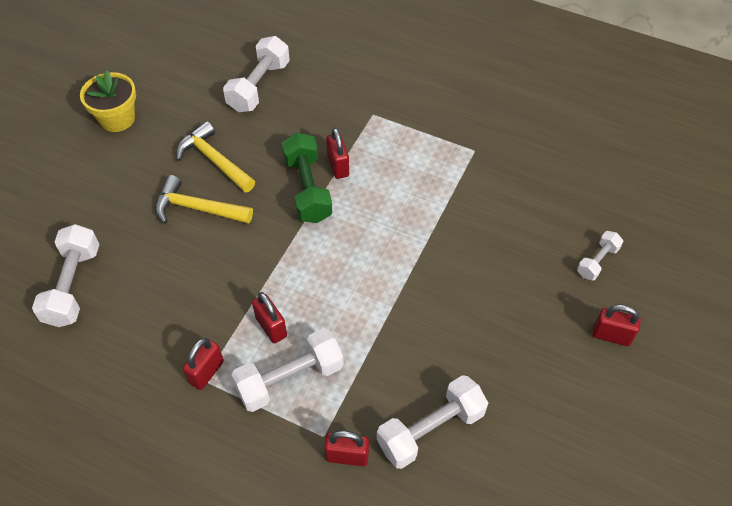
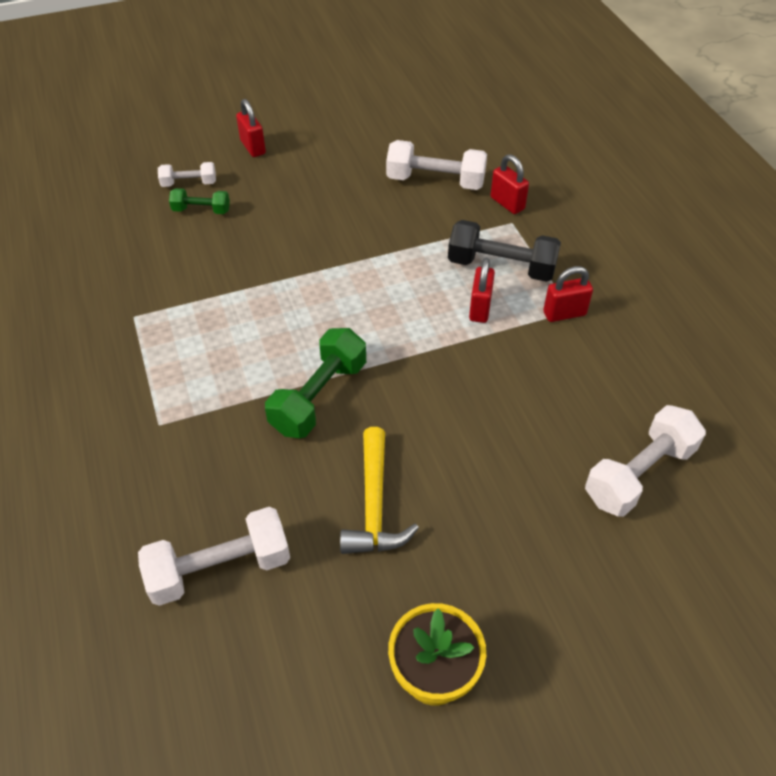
camera: 135 degrees left, 5 degrees down
yellow hammer [155,175,253,224] -> none
white dumbbell [231,329,344,412] -> black dumbbell [448,220,561,282]
red padlock [326,128,349,179] -> none
none -> green dumbbell [169,188,230,214]

